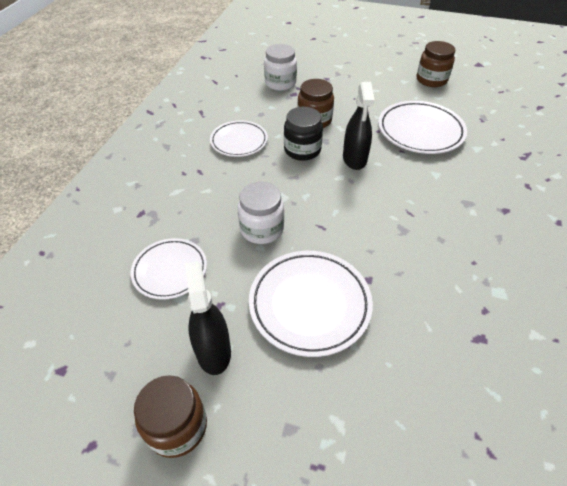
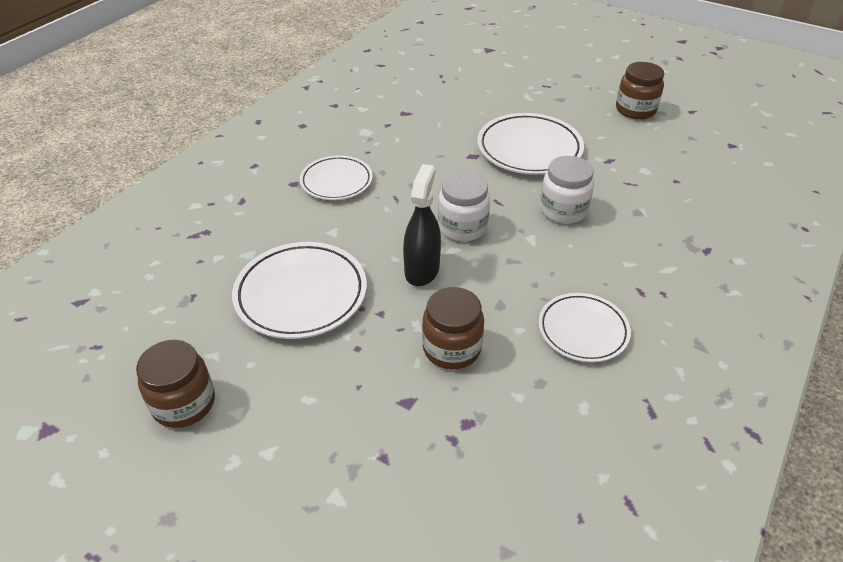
camera: 165 degrees left, 5 degrees down
white plate [131,238,207,300] -> white plate moved to [300,155,373,200]
black spray bottle [185,261,231,375] -> none
white jar [264,44,297,91] -> white jar moved to [438,172,490,242]
black jar [284,107,323,161] -> none

